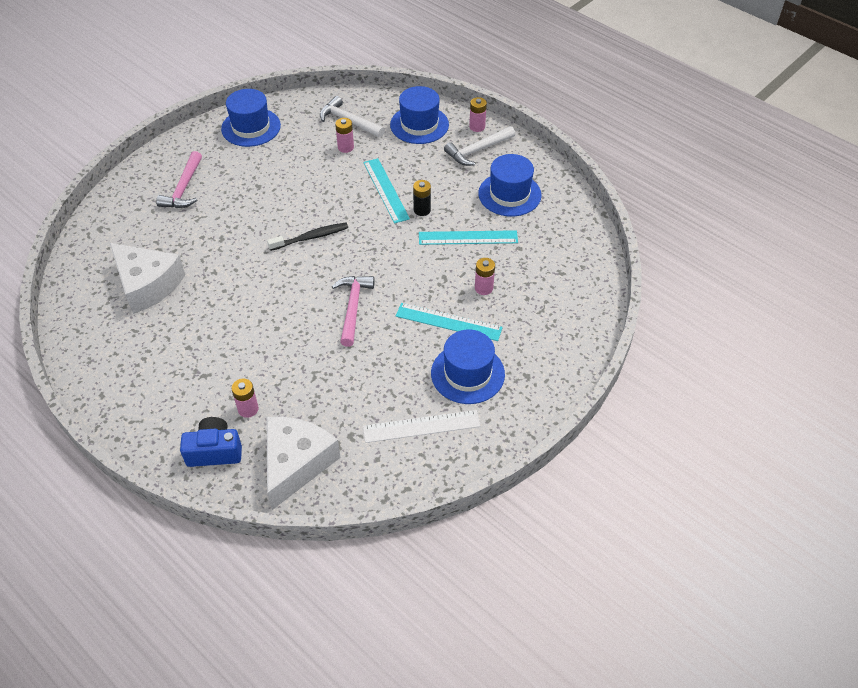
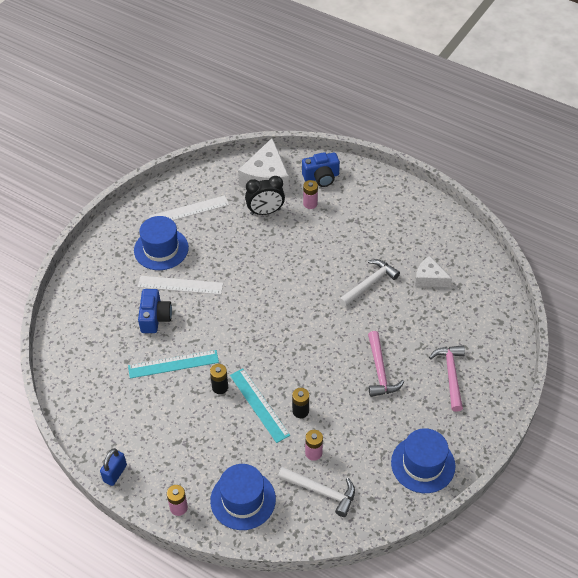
camera: 170 degrees right, 0 degrees up
white cheese [110,243,185,314] -> white cheese [415,256,452,287], size x0.58
black toothbrush [267,223,348,251] -> none
pink hammer [332,276,375,347] -> pink hammer moved to [368,331,404,397]
turquoise ruler [396,303,503,341] -> white ruler [138,276,223,295]
white hammer [444,126,515,166] -> white hammer moved to [339,259,400,307]
pink battery [475,258,495,295] -> blue camera [138,289,172,333]
blue hat [478,154,542,216] -> none
none -> blue padlock [100,448,127,486]
none -> black clock [245,176,285,215]
none -> black battery [292,388,309,418]

